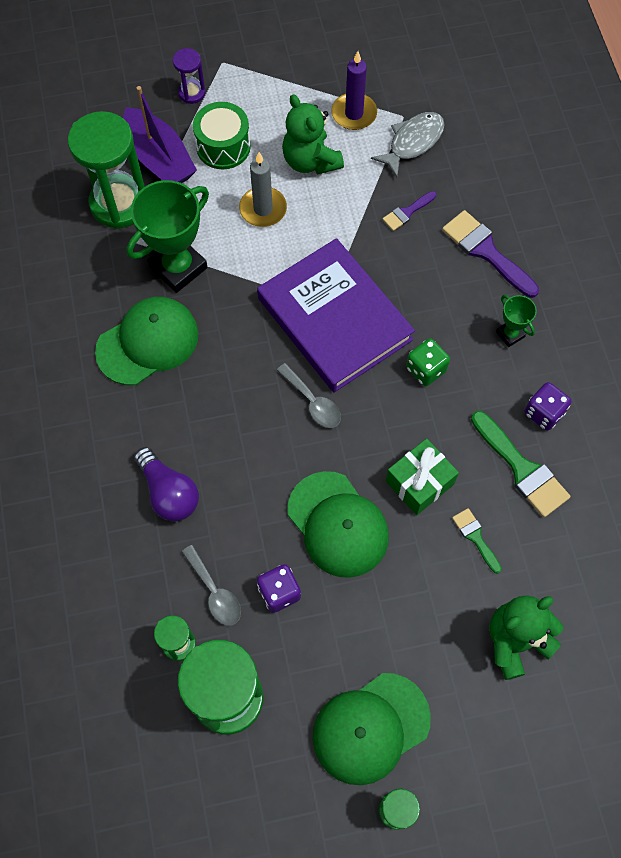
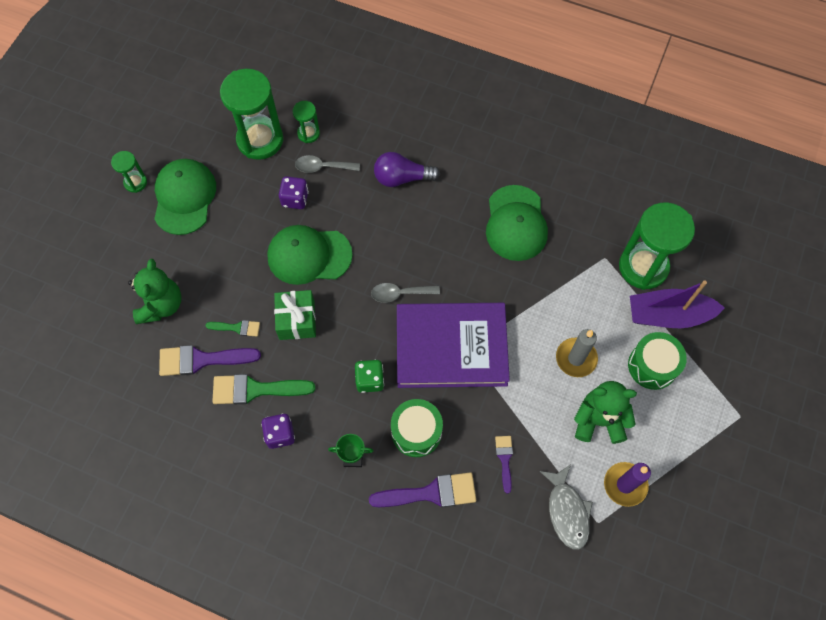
camera: 125 degrees right, 0 degrees up
green trophy [126,180,209,293] -> none
purple hourglass [173,48,205,104] -> none
none -> purple brush [159,345,261,376]
none -> green drum [391,399,443,457]

